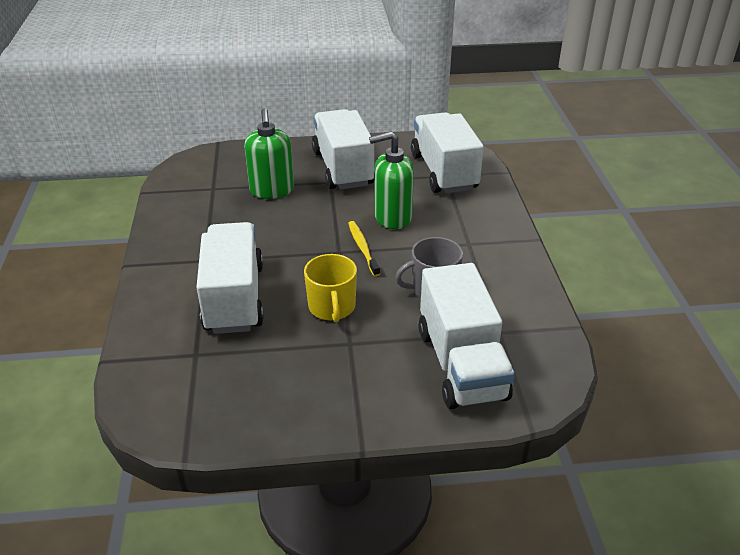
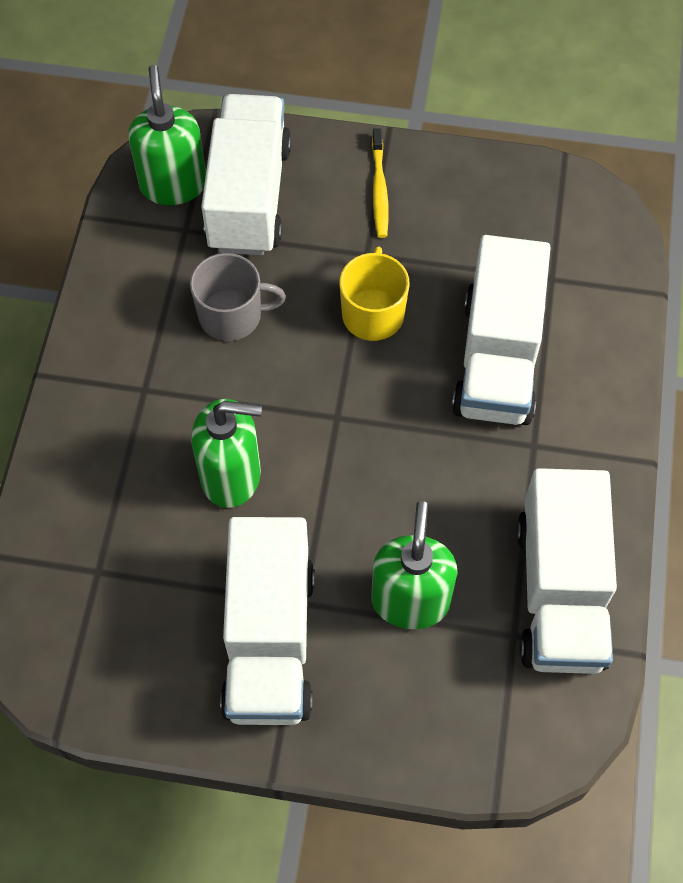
camera: 165 degrees left, 25 degrees up
yellow toothbrush [348,221,380,277] -> yellow toothbrush moved to [372,128,389,238]
white truck [411,112,484,193] -> white truck moved to [516,468,617,674]
none -> green soap dispenser [128,65,206,205]

